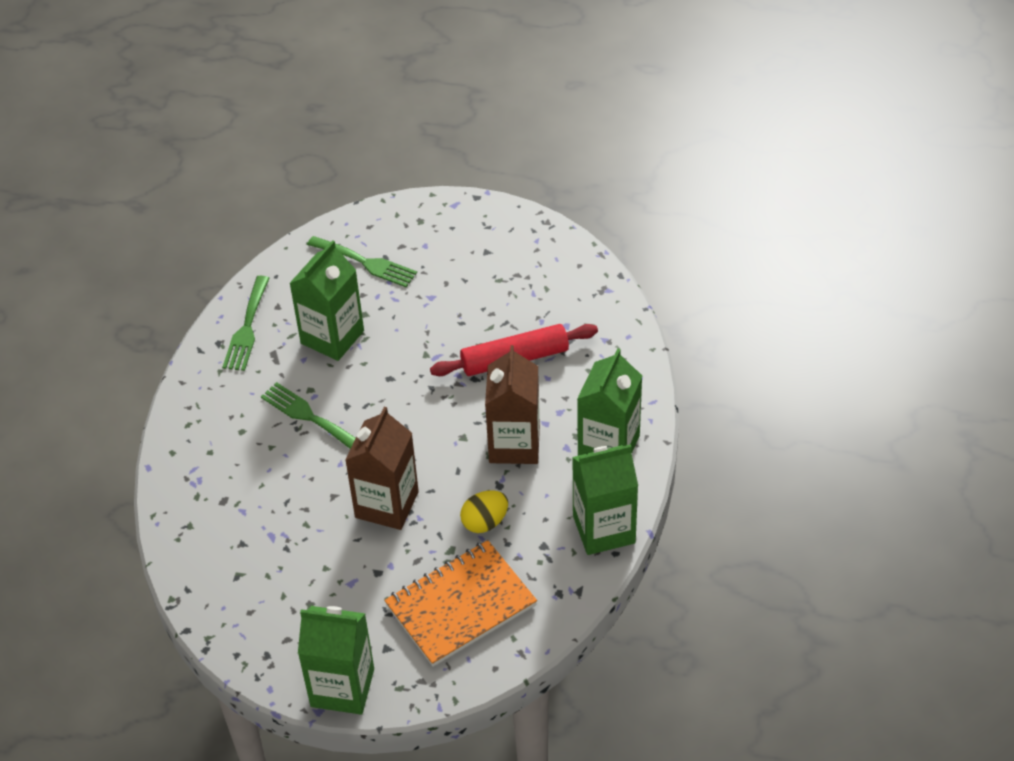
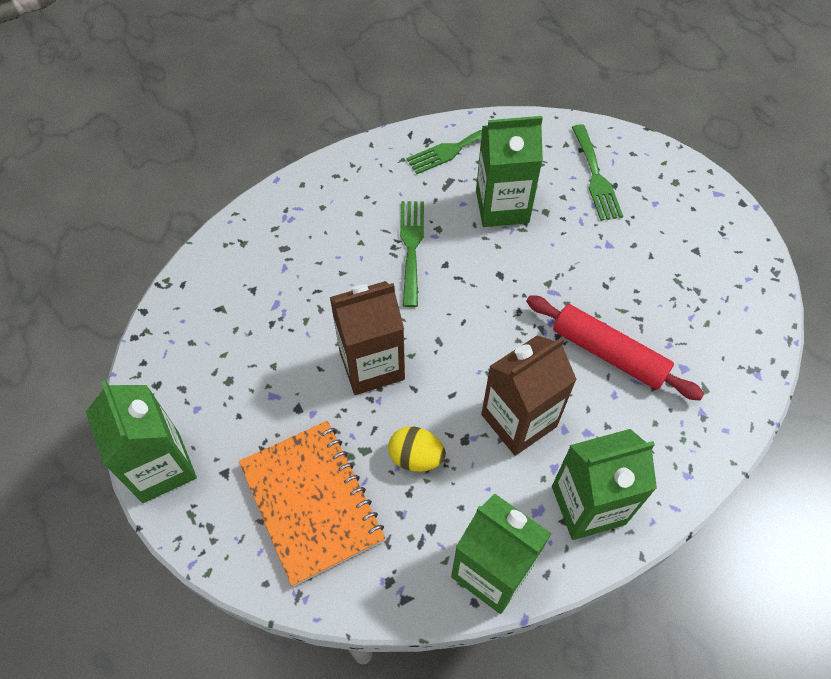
camera: 50 degrees right, 10 degrees up
orange notebook [384,540,537,667] -> orange notebook turned 45 degrees clockwise [239,421,385,586]

